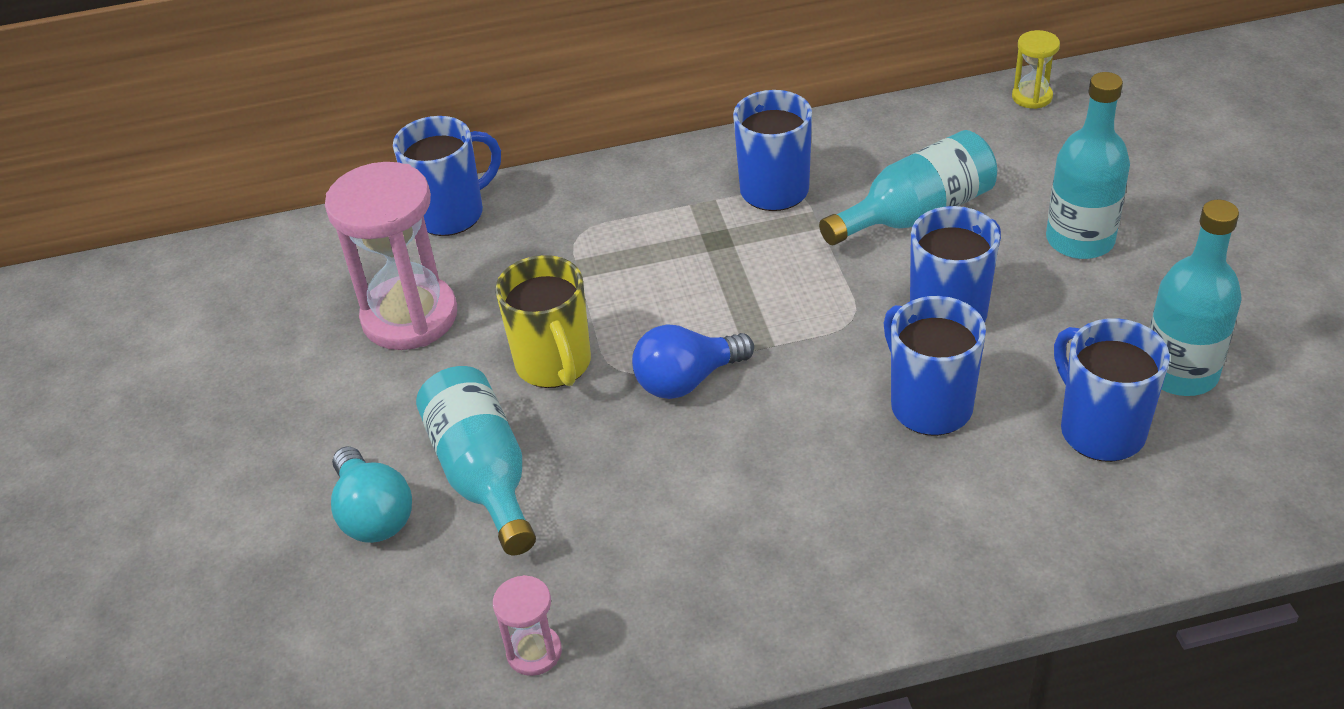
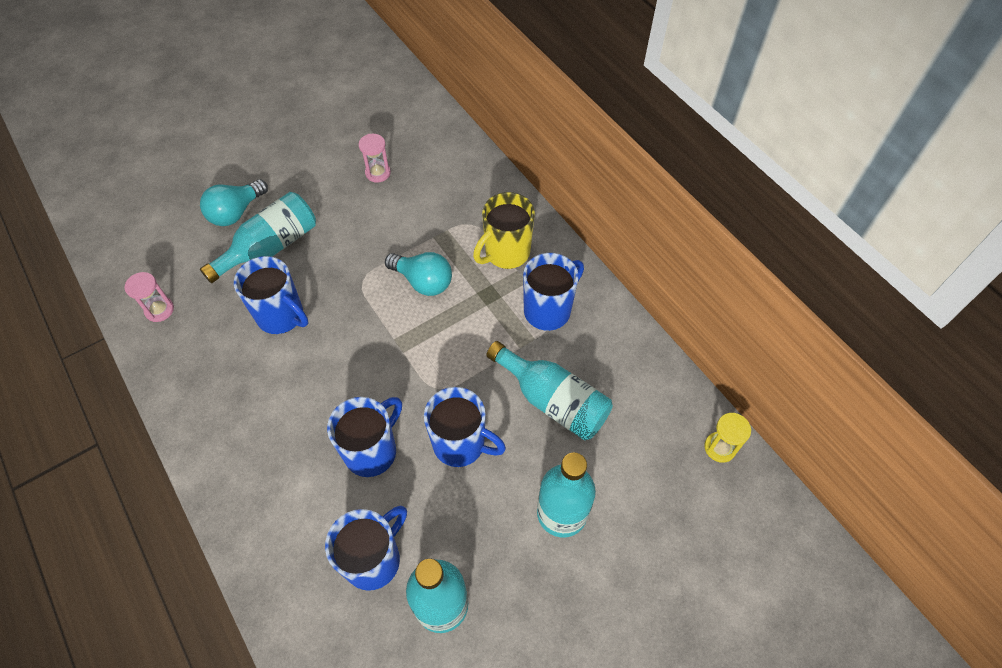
camera: 65 degrees right, 15 degrees up
pink hourglass [325,162,457,350] -> pink hourglass [358,134,391,183], size x0.46
blue mug [393,116,501,236] -> blue mug moved to [234,256,308,334]
yellow mug [495,255,591,388] -> yellow mug moved to [473,192,535,269]
blue light bulb [632,324,754,399] -> none
none -> turquoise light bulb [385,252,452,296]

